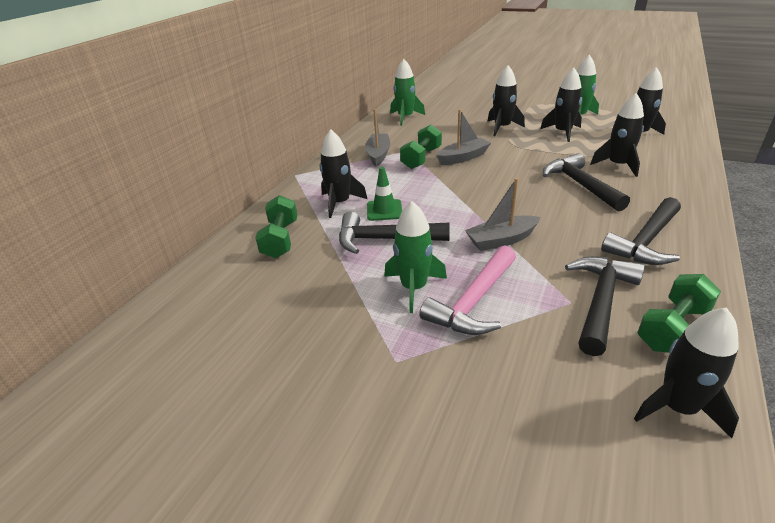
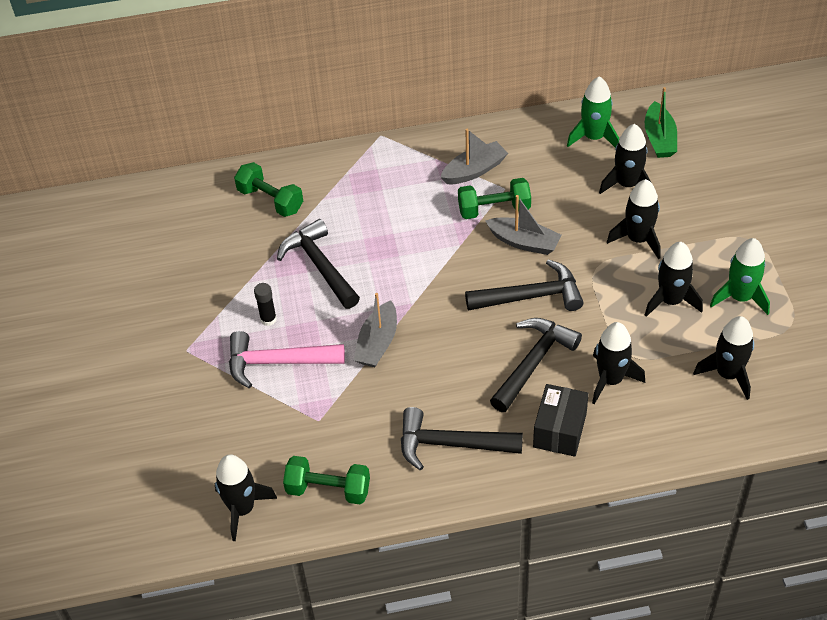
camera: 55 degrees right, 15 degrees up
green dumbbell [255,195,297,258] -> green dumbbell turned 75 degrees clockwise [234,162,303,217]
black rocket [320,129,367,218] -> black rocket moved to [599,124,652,194]
green traffic cone [367,167,402,221] -> none
green rocket [384,201,447,313] -> black glue stick [254,283,277,326]
grey boat [465,178,541,251] -> grey boat turned 105 degrees counterclockwise [354,293,397,367]
black hammer [565,257,645,356] -> black hammer moved to [465,259,584,311]
none -> black box [533,384,589,457]
none -> green boat [645,87,677,158]

